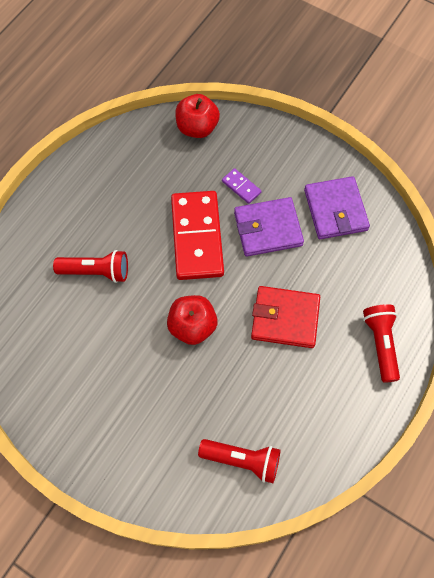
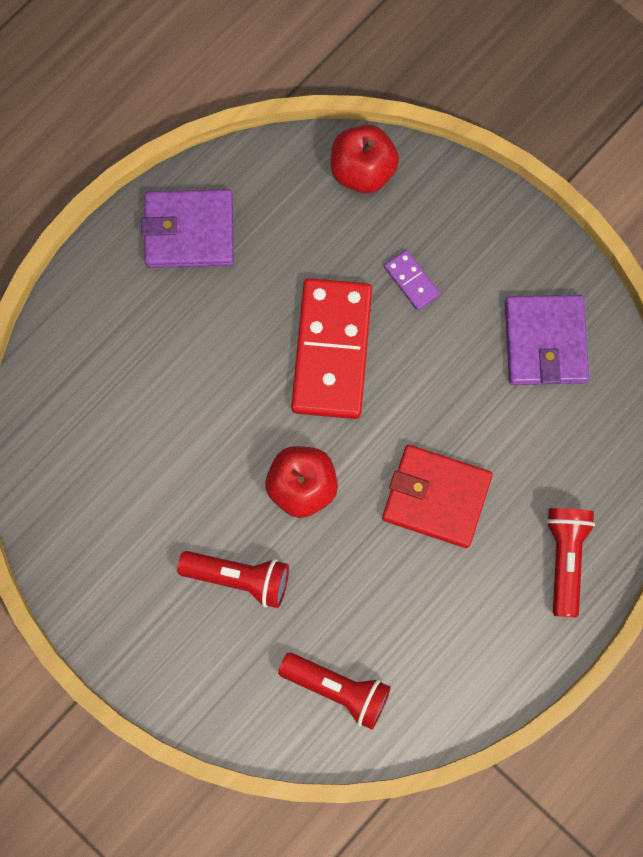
camera: 10 degrees right, 10 degrees up
red flashlight [53,250,128,283] -> red flashlight moved to [177,551,289,608]
purple wallet [234,197,304,256] -> purple wallet moved to [141,189,234,268]

